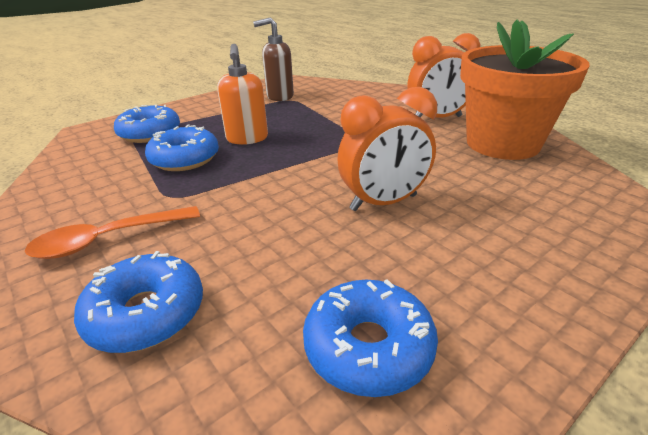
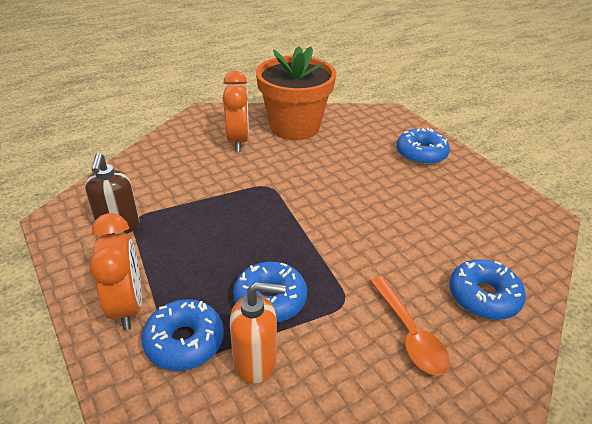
camera: 85 degrees left, 5 degrees up
orange soap dispenser [217,44,268,145] -> orange soap dispenser moved to [230,282,286,384]
blue donut [303,279,438,397] -> blue donut moved to [396,128,450,165]
orange clock [338,87,437,211] -> orange clock moved to [89,213,142,330]

